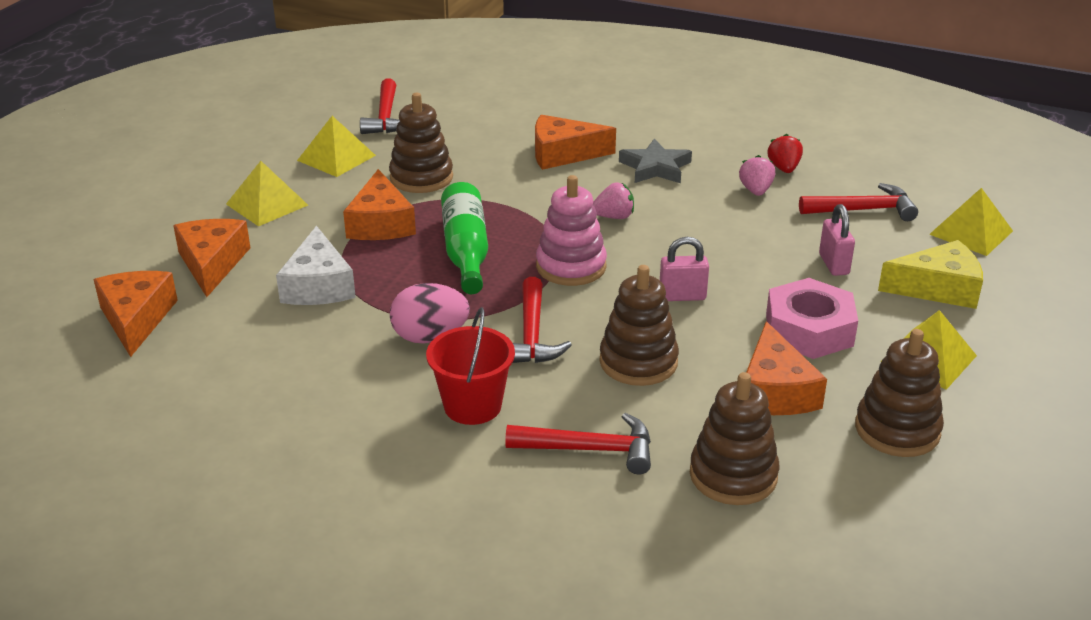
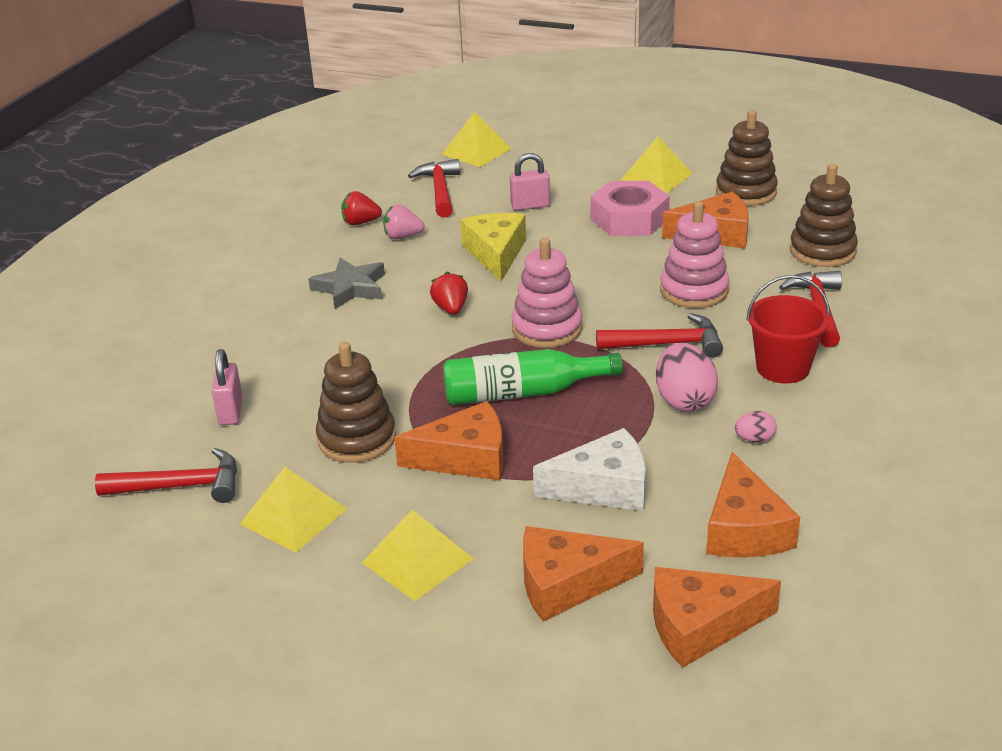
camera: 90 degrees left, 0 degrees up
orange cheese [535,115,616,170] -> orange cheese moved to [706,452,800,558]
pink strawberry [593,182,634,219] -> red strawberry [430,272,468,315]
brown stacking toy [599,265,679,386] -> pink stacking toy [660,201,729,308]
pink padlock [660,237,709,301] -> pink padlock moved to [211,349,243,425]
yellow cheese [878,240,983,309] -> yellow cheese moved to [460,213,526,281]
none -> pink egg [735,411,777,442]

